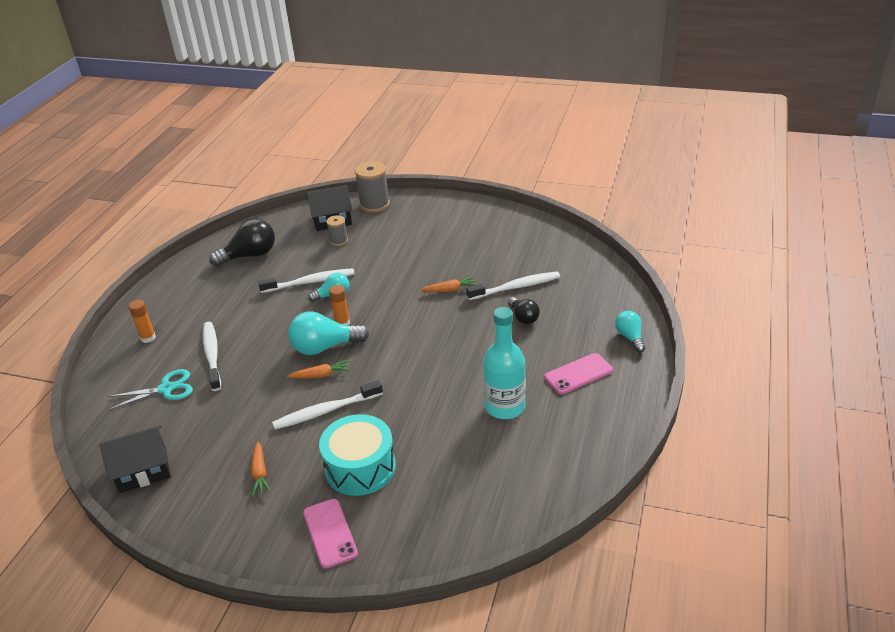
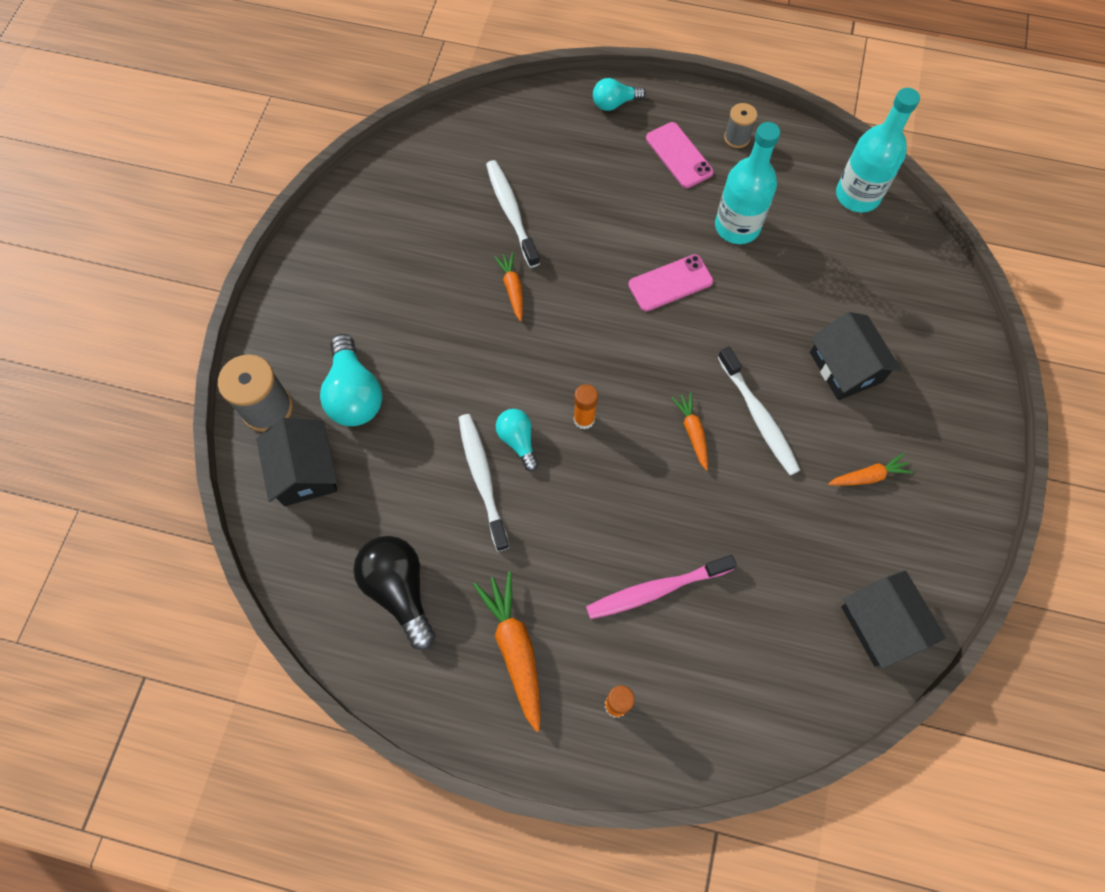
camera: 95 degrees left, 30 degrees up
turquoise scissors [108,369,193,410] -> none
white toothbrush [203,322,221,391] -> pink toothbrush [586,555,737,619]
turquoise light bulb [288,311,369,355] -> turquoise light bulb moved to [320,334,382,426]
pink phone [303,499,358,568] -> pink phone moved to [628,254,713,311]
turquoise drum [319,414,396,496] -> black house [810,312,901,400]
grey spool [326,215,348,246] -> grey spool moved to [724,103,757,148]
black light bulb [508,297,540,324] -> none
none -> orange carrot [473,571,540,732]
none -> turquoise bottle [836,88,920,212]

